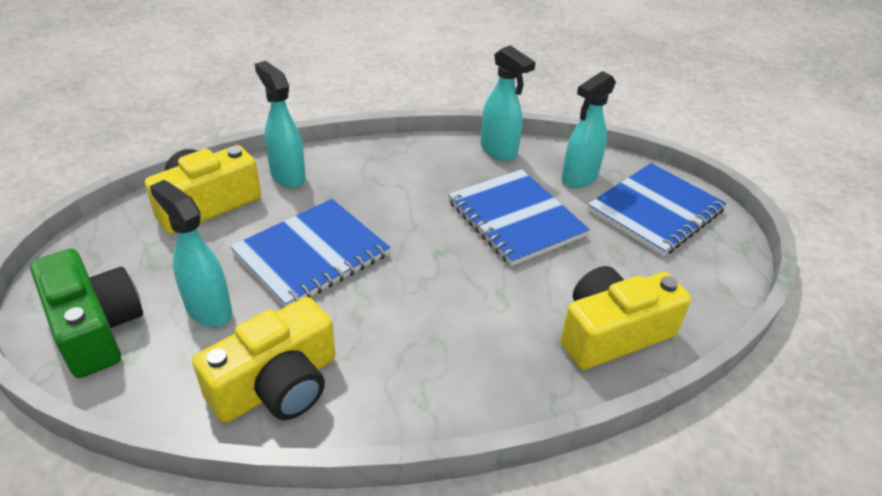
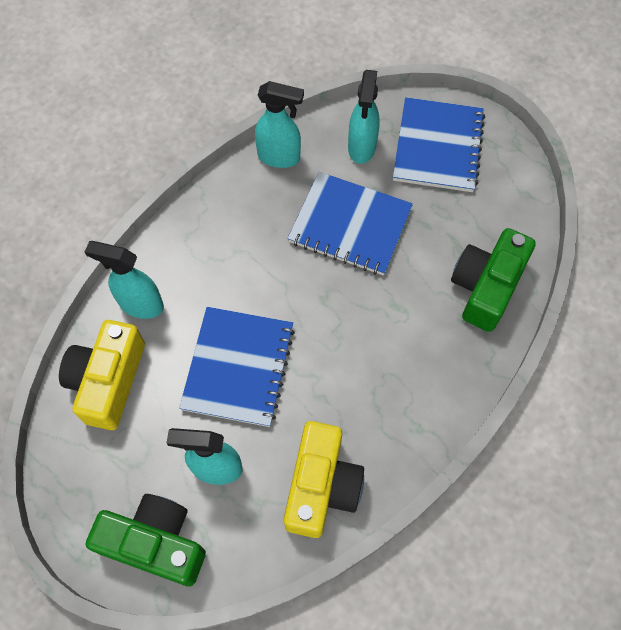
camera: 35 degrees left, 25 degrees up
yellow camera [560,266,691,370] -> green camera [451,228,536,332]

